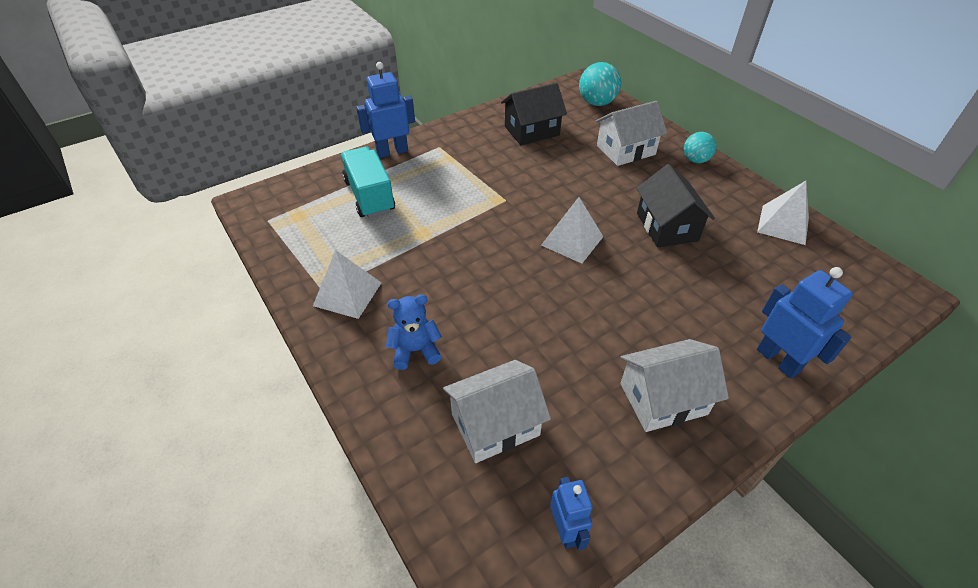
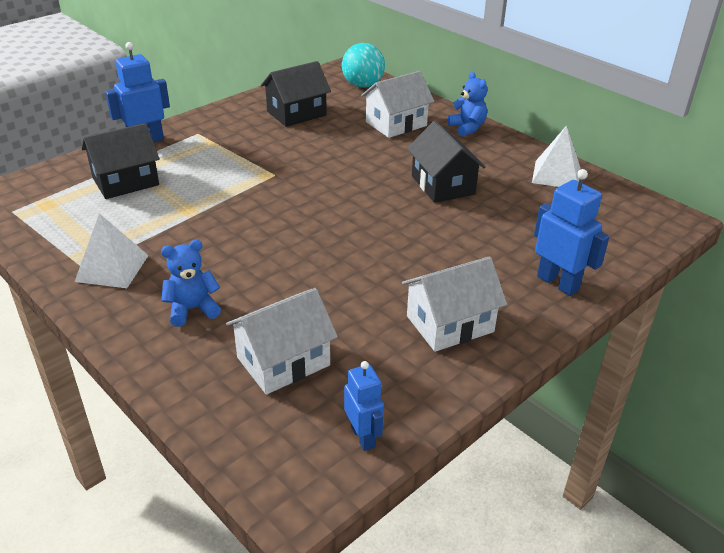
camera: 10 degrees left, 10 degrees down
turquoise truck [341,147,395,218] -> black house [81,123,160,199]
white pyramid [541,197,603,263] -> none
turquoise ball [684,132,717,163] -> blue teddy bear [447,72,487,137]

